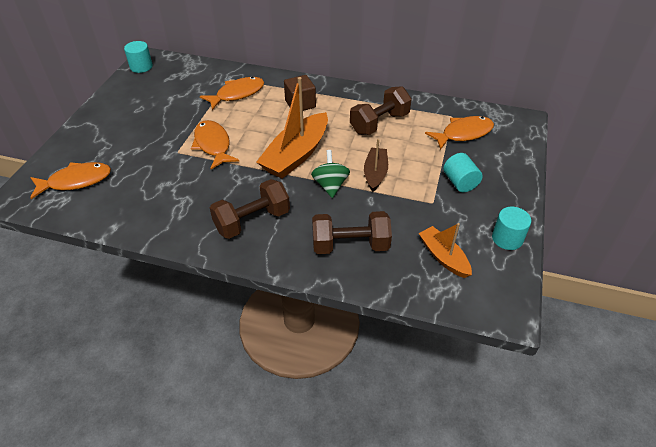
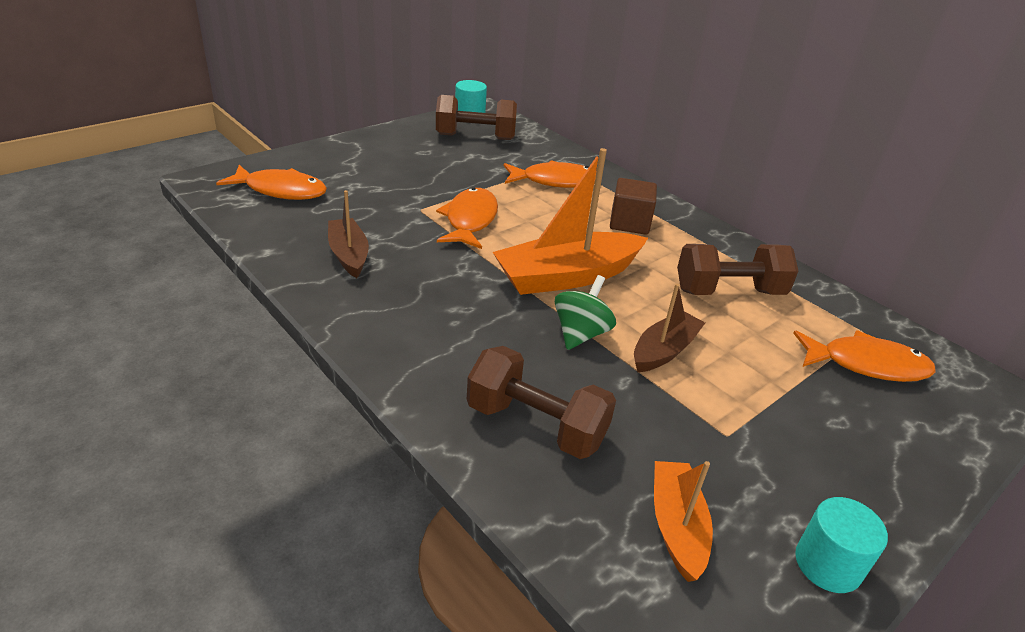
camera: 30 degrees right, 10 degrees down
brown dumbbell [210,179,290,239] -> brown dumbbell moved to [436,95,517,140]
turquoise cylinder [443,153,483,192] -> none
none -> brown boat [328,190,369,278]

